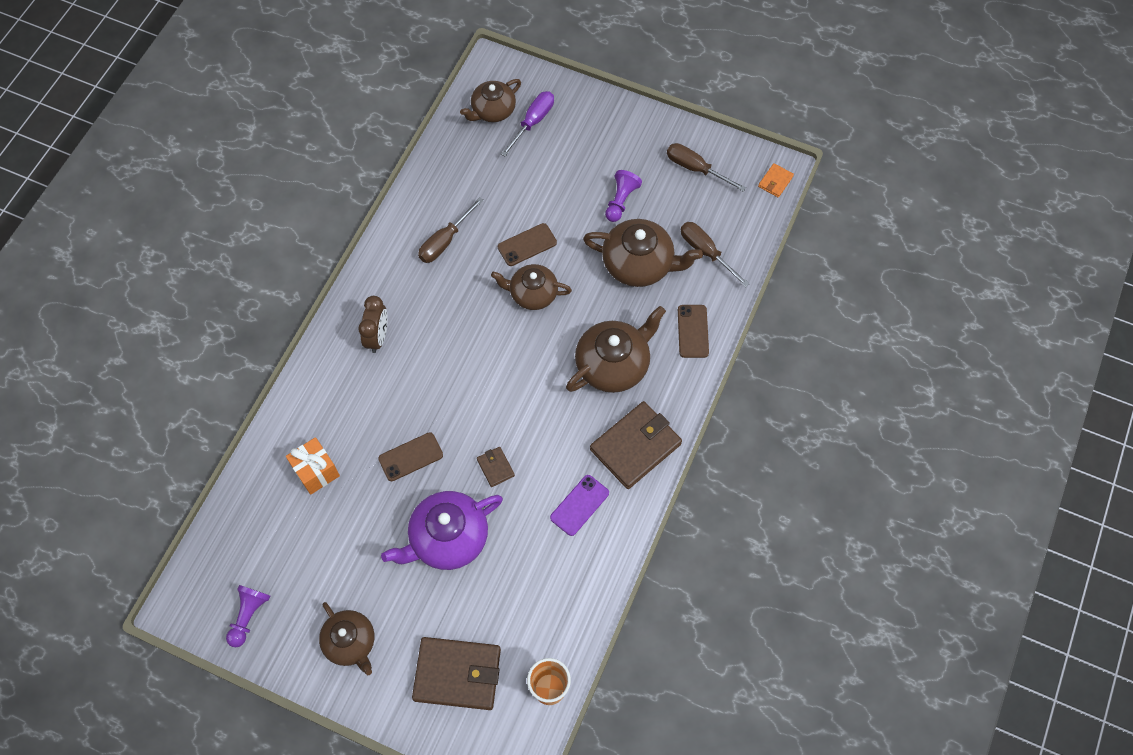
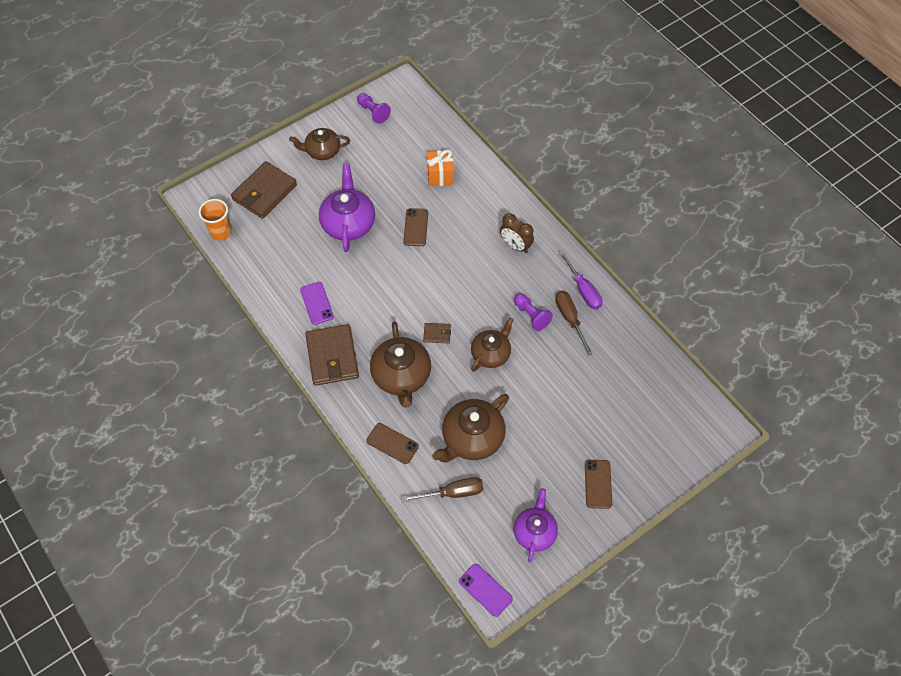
camera: 120 degrees right, 5 degrees down
brown teapot [460,79,521,122] -> none
brown wallet [477,447,515,487] -> brown wallet moved to [423,323,451,343]
brown phone [498,223,557,266] -> brown phone moved to [585,460,612,509]
purple screwdriver [501,91,554,156] -> purple screwdriver moved to [558,250,602,309]
purple pawn [605,170,642,222] -> purple pawn moved to [514,294,553,331]
brown screwdriver [667,143,746,192] -> purple teapot [514,488,558,562]
orange wallet [758,163,794,197] -> purple phone [459,564,513,617]

